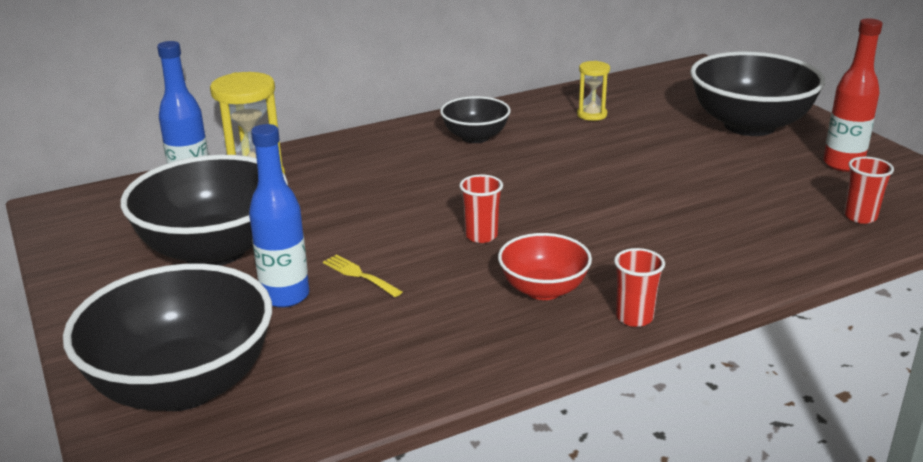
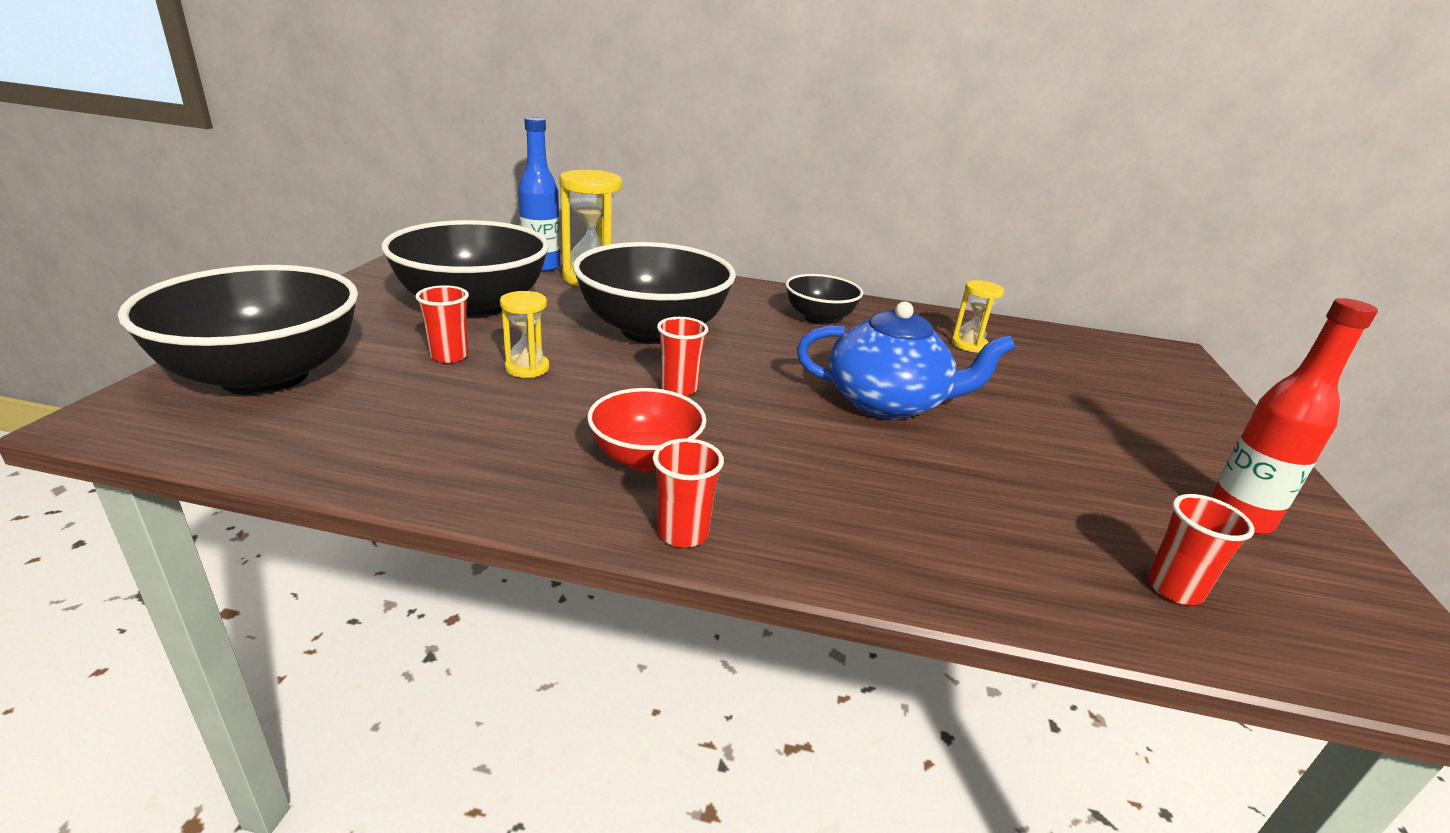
camera: 35 degrees right, 0 degrees up
blue bottle [249,124,309,308] -> red cup [415,285,469,363]
yellow fork [323,254,402,297] -> yellow hourglass [500,291,549,378]
black bowl [690,51,825,136] -> black bowl moved to [573,242,736,344]
none -> blue teapot [797,301,1016,420]

